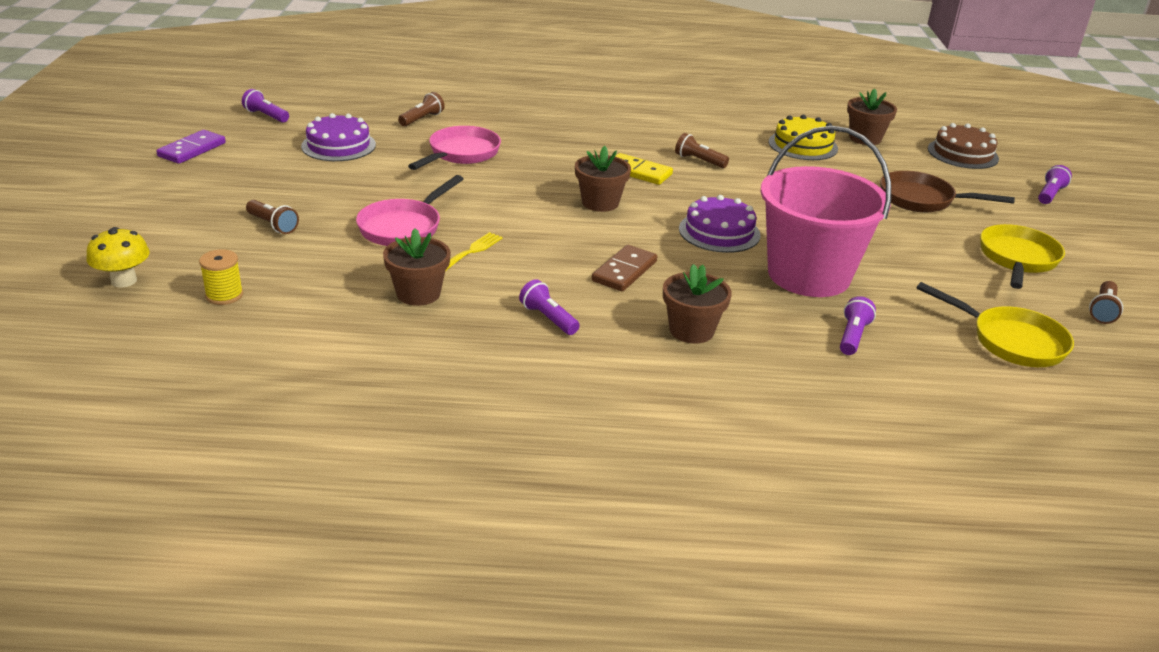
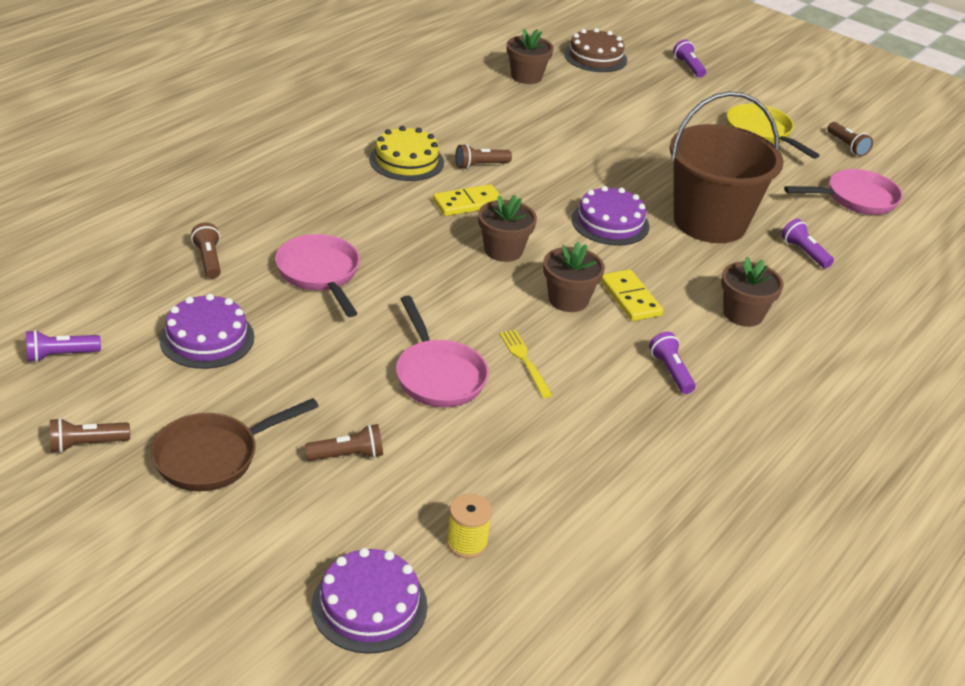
camera: 55 degrees left, 5 degrees up
yellow mushroom [86,227,150,288] -> purple cake [311,548,427,654]
purple domino [156,130,226,164] -> brown flashlight [50,418,130,453]
brown flower pot [383,228,451,306] -> brown flower pot moved to [543,241,605,312]
purple flashlight [519,279,580,335] -> purple flashlight turned 75 degrees clockwise [649,332,696,394]
brown domino [592,245,657,291] -> yellow domino [601,269,663,321]
pink bucket [761,126,891,297] -> brown bucket [670,92,784,243]
yellow cake [769,115,838,160] -> yellow cake moved to [369,126,444,181]
brown pan [880,171,1015,212] -> brown pan moved to [151,398,319,491]
yellow pan [916,282,1074,367] -> pink pan [784,169,903,215]

